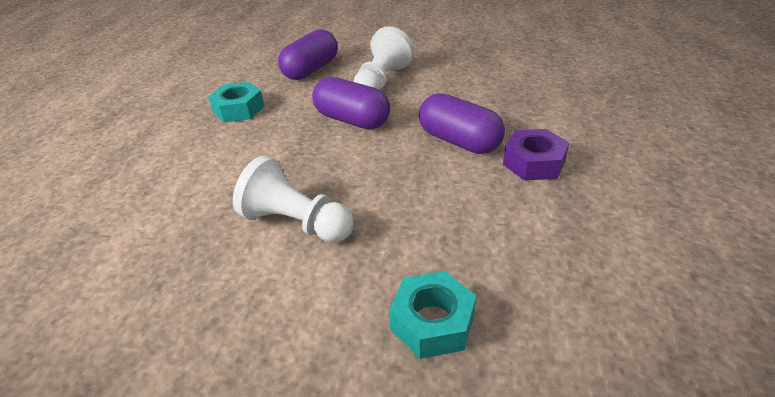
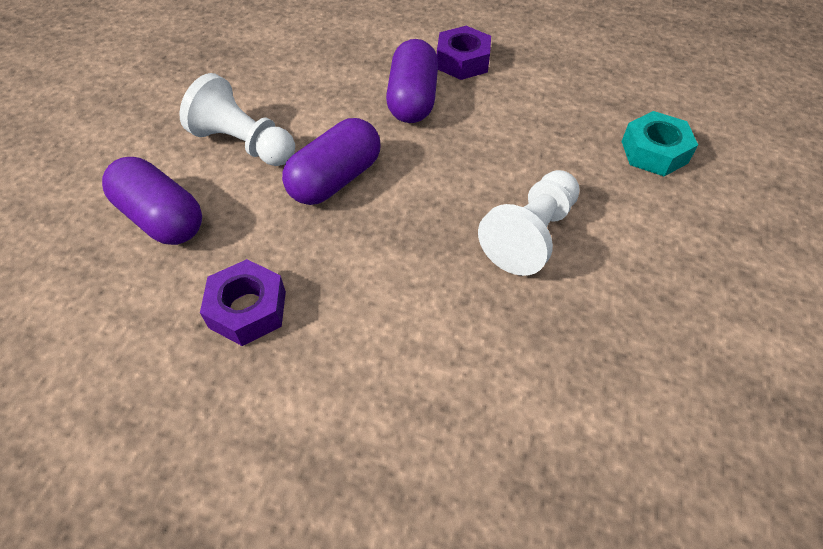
camera: 85 degrees left, 15 degrees up
turquoise nut [208,82,264,122] -> purple nut [200,259,286,346]
purple capsule [419,93,505,154] -> purple capsule turned 45 degrees counterclockwise [386,39,438,123]

